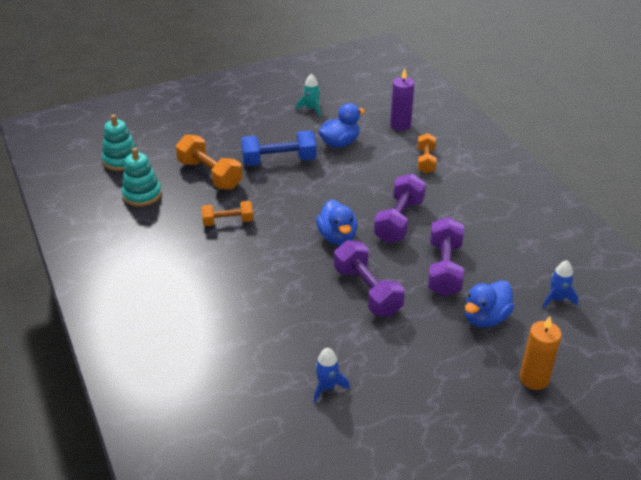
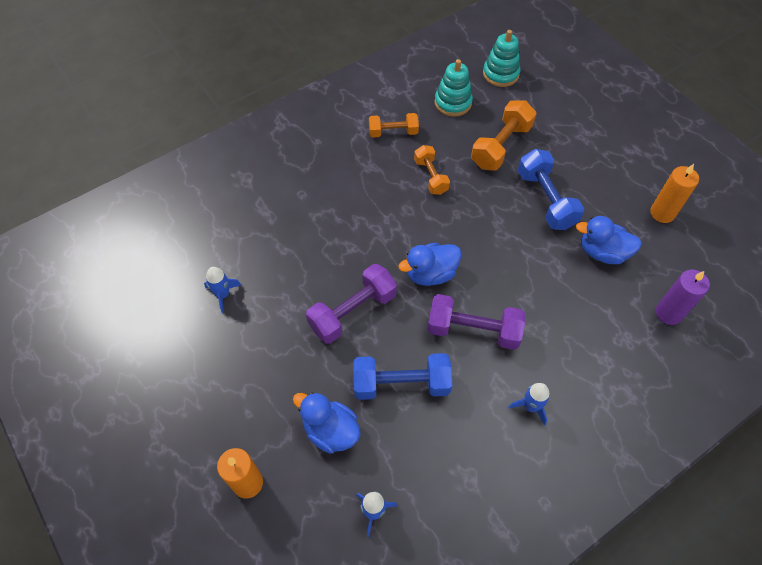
camera: 80 degrees right, 20 degrees up
turquoise rocket [296,74,321,116] -> orange candle [650,164,699,223]
blue duck [318,103,365,148] -> blue duck turned 150 degrees clockwise [576,216,642,264]
orange dumbbell [418,133,437,174] -> orange dumbbell moved to [369,113,419,138]
purple dumbbell [428,217,464,296] -> blue dumbbell [353,353,452,400]
none -> blue rocket [509,383,550,426]

